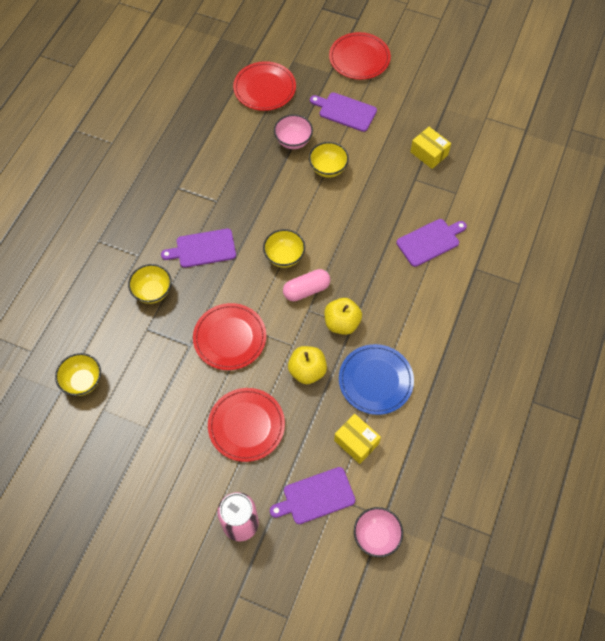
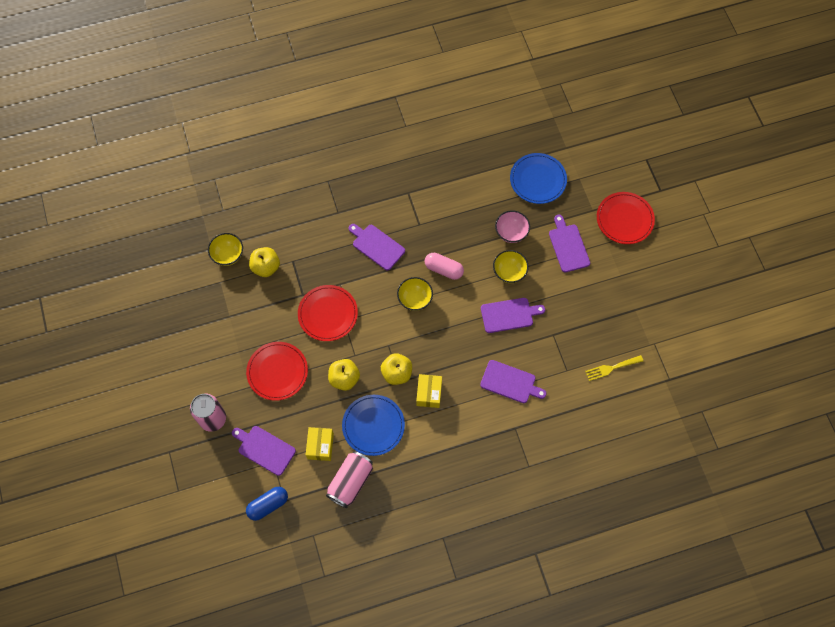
camera: 50 degrees right, 5 degrees up
yellow bowl [128,264,172,304] -> none
red plate [233,61,296,111] -> blue plate [510,153,567,204]
pink capsule [283,269,330,301] -> pink capsule moved to [425,253,464,280]
pink bowl [354,507,403,558] -> blue capsule [246,487,288,521]
yellow box [410,127,451,169] -> yellow box moved to [416,374,442,408]
none -> yellow apple [249,247,280,277]
none -> pink can [326,451,373,508]
none -> purple cutting board [481,298,545,333]
none -> yellow fork [585,355,643,381]

